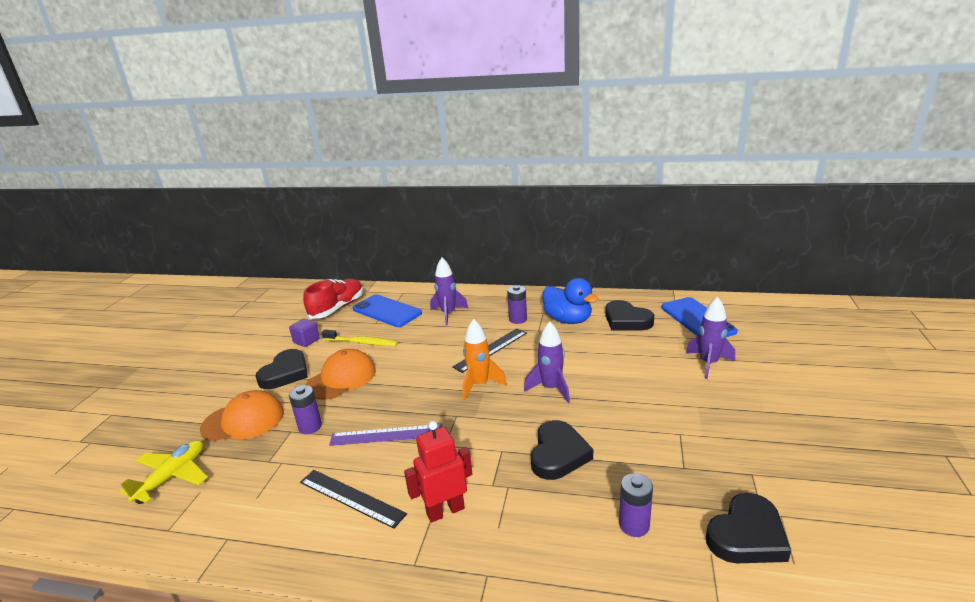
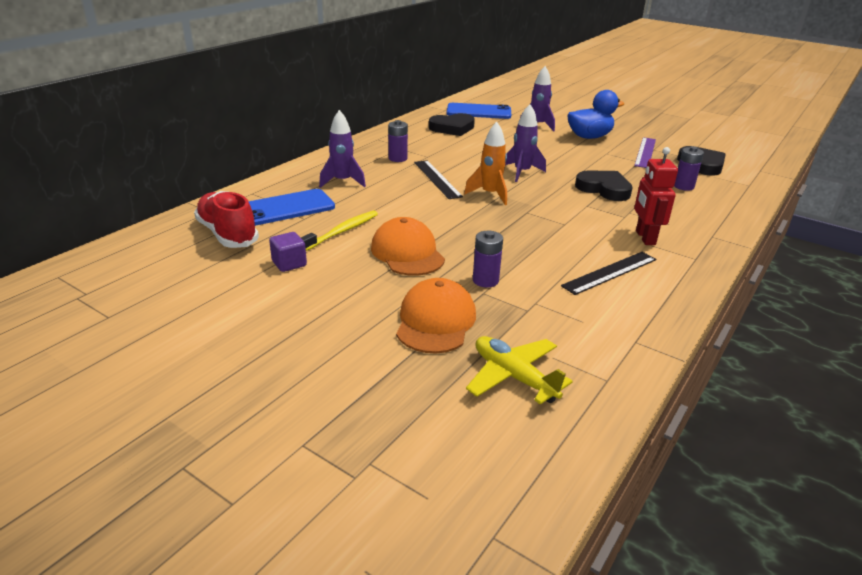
camera: 70 degrees left, 5 degrees up
black heart [255,349,308,389] -> none
purple ruler [329,424,442,446] -> purple ruler moved to [634,137,656,168]
blue duck [543,278,598,324] -> blue duck moved to [567,90,624,139]

